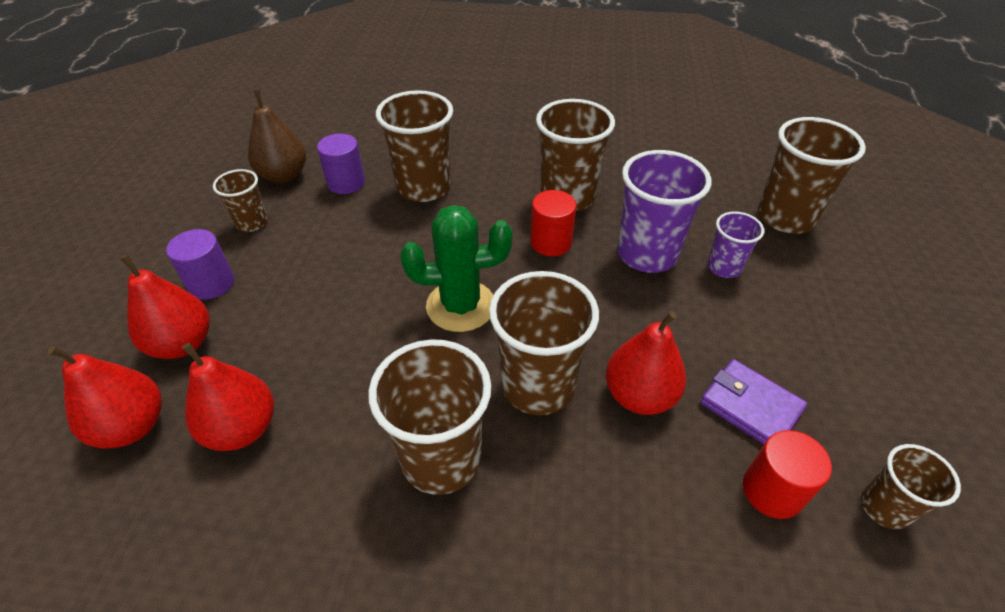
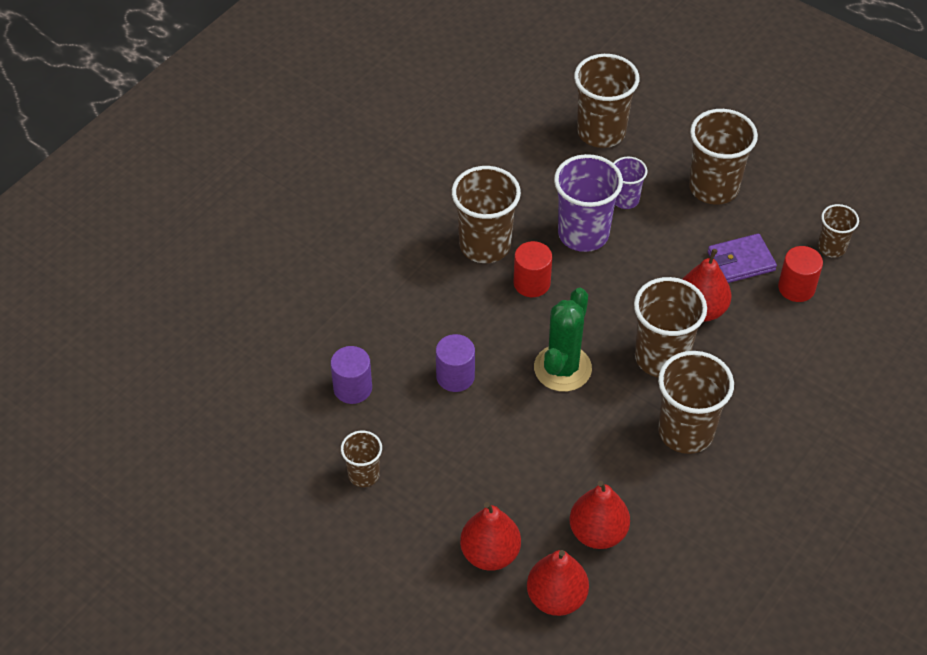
camera: 60 degrees left, 5 degrees up
purple cylinder [166,229,234,300] -> purple cylinder moved to [436,334,475,392]
brown pear [248,90,306,183] -> none
brown cup [376,90,453,202] -> brown cup moved to [689,109,758,205]

